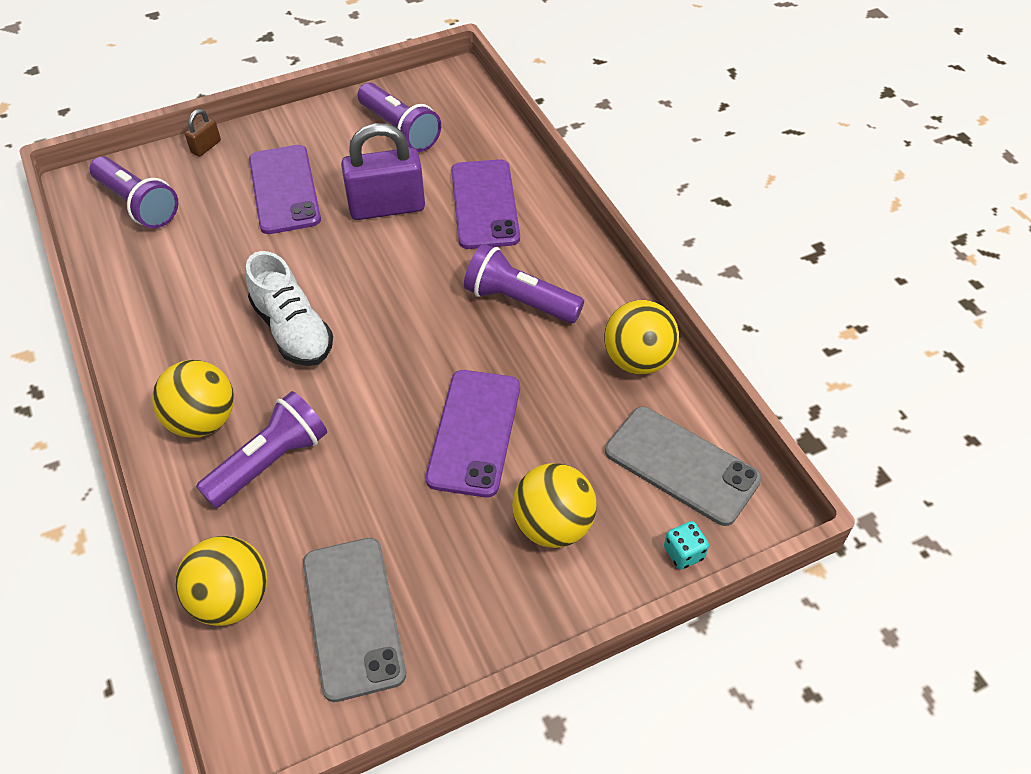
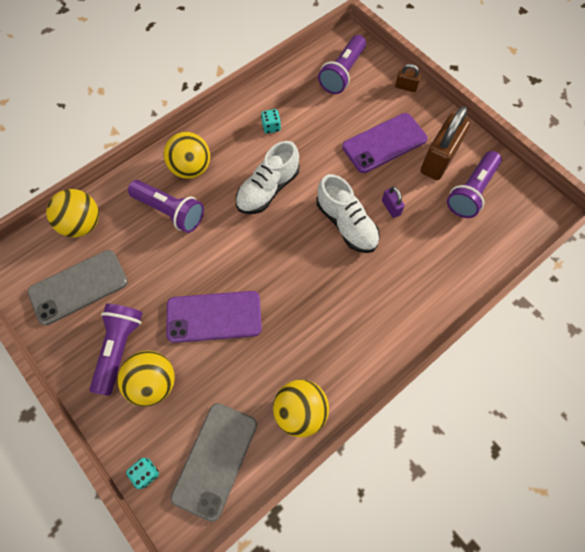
camera: 75 degrees right, 15 degrees up
purple padlock [341,123,425,220] -> purple padlock [382,186,405,218], size x0.45
purple phone [451,159,520,249] -> none
purple flashlight [464,244,584,323] -> purple flashlight moved to [90,304,142,396]
none -> turquoise dice [261,109,281,134]
none -> white shoe [316,174,380,253]
none -> brown padlock [421,106,470,180]

